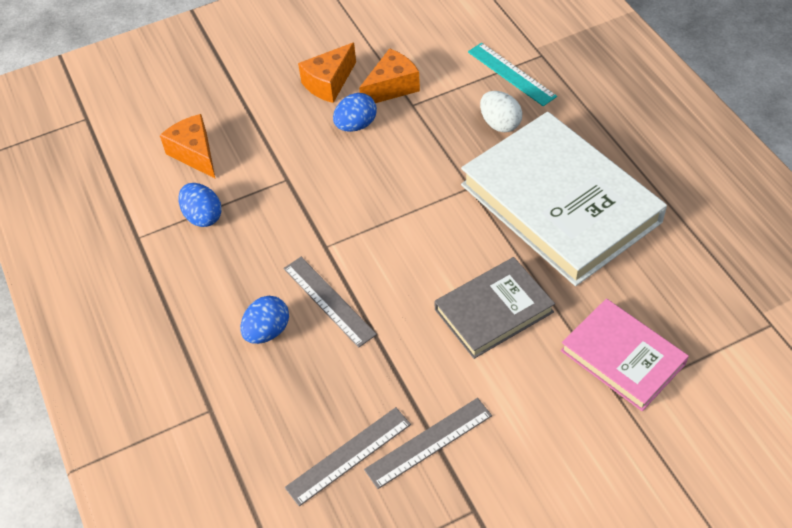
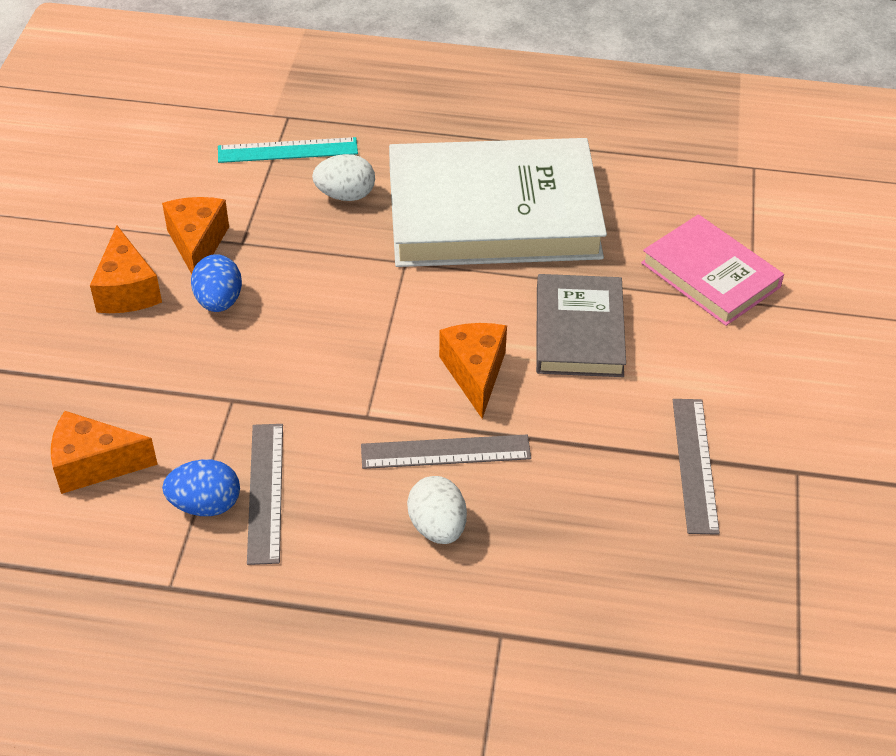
camera: 60 degrees left, 5 degrees down
blue egg [240,296,289,344] -> white egg [407,476,467,544]
grey ruler [285,407,411,506] -> grey ruler moved to [247,424,283,565]
pink book [561,299,689,411] -> pink book turned 60 degrees clockwise [641,214,784,326]
none -> orange cheese [439,323,507,419]

